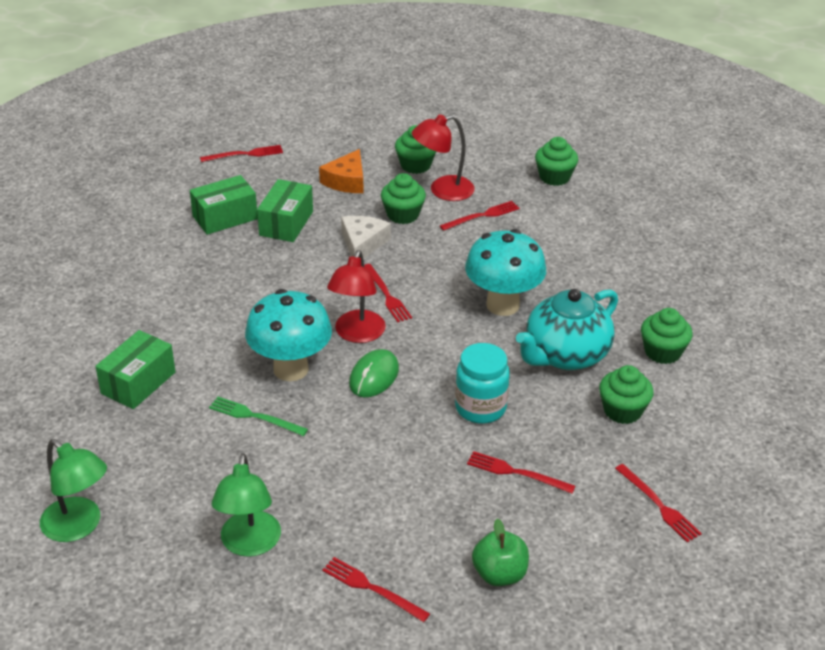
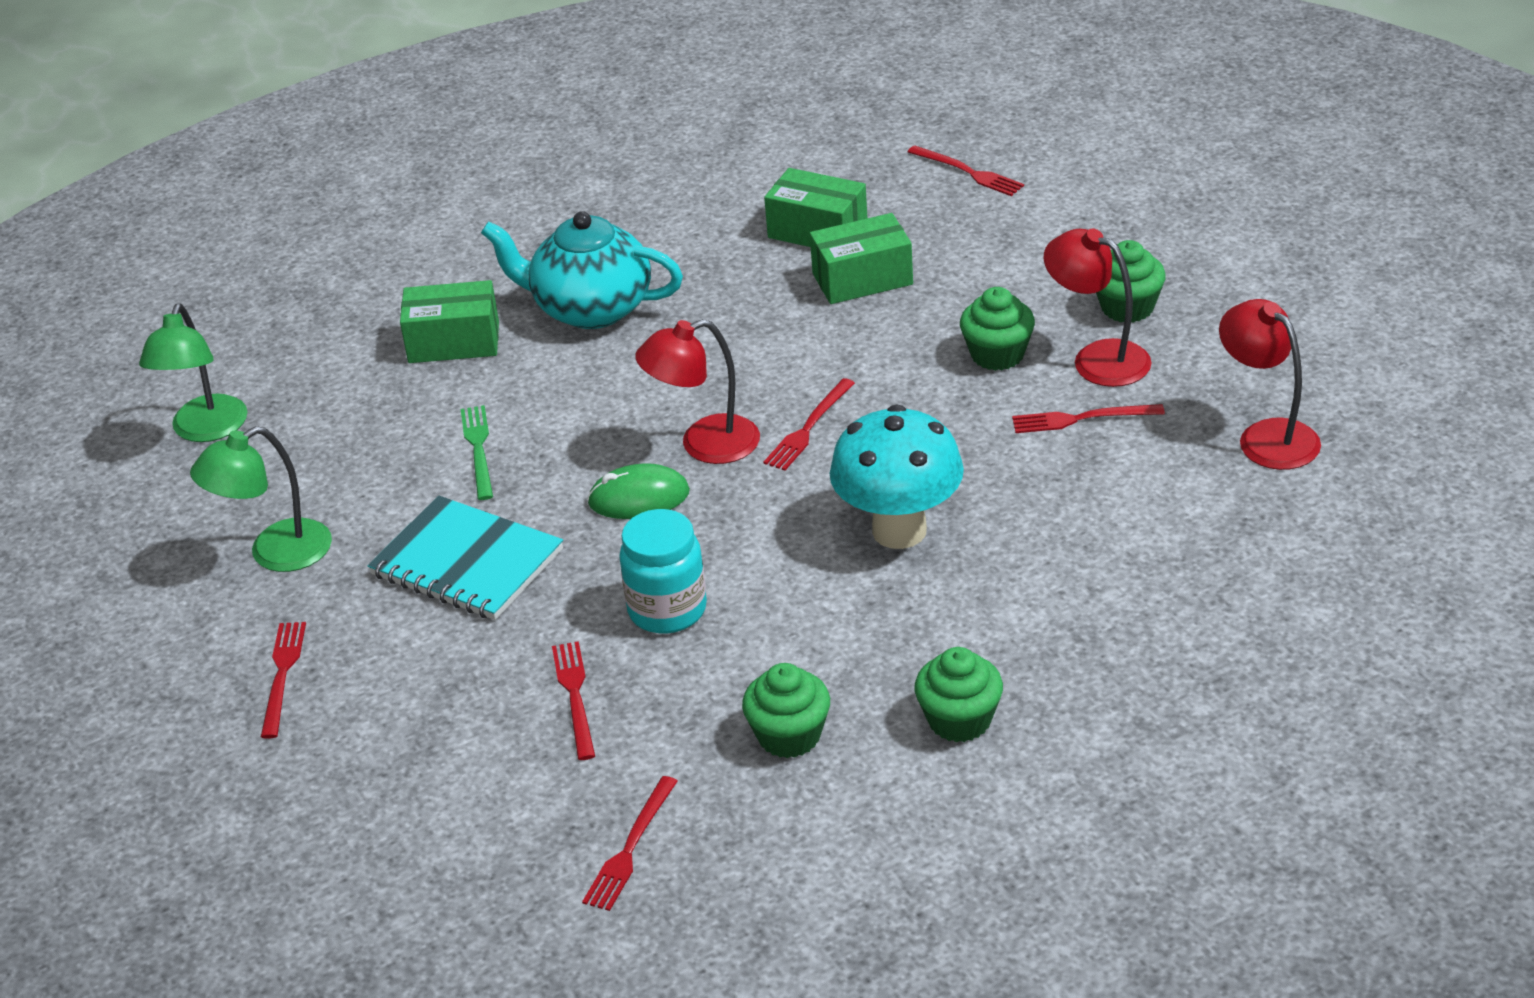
camera: 60 degrees right, 0 degrees up
turquoise mushroom [245,289,332,381] -> none
orange cheese [319,149,363,193] -> none
white cheese [341,216,391,259] -> none
red fork [440,201,520,231] -> red fork turned 150 degrees clockwise [1012,404,1165,433]
green apple [472,518,529,586] -> none
turquoise teapot [516,289,618,370] -> turquoise teapot moved to [481,211,683,329]
green cupcake [535,137,578,186] -> red lamp [1219,299,1321,470]
none -> turquoise notebook [368,496,563,620]

